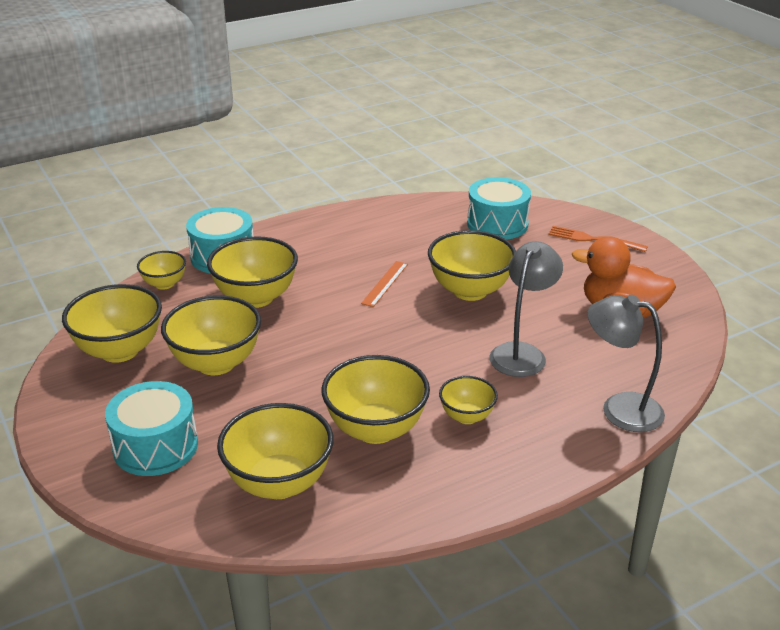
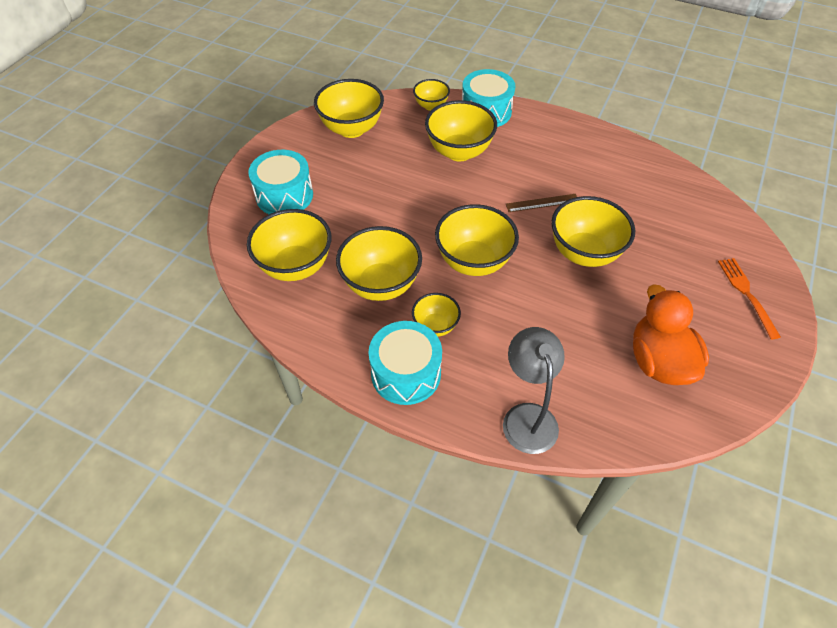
camera: 55 degrees right, 20 degrees up
yellow bowl [161,295,261,375] -> yellow bowl moved to [435,204,519,276]
orange ruler [361,261,408,307] -> brown ruler [506,194,577,212]
turquoise drum [467,177,531,240] -> turquoise drum moved to [368,321,442,405]
grey lamp [489,241,563,377] -> none

